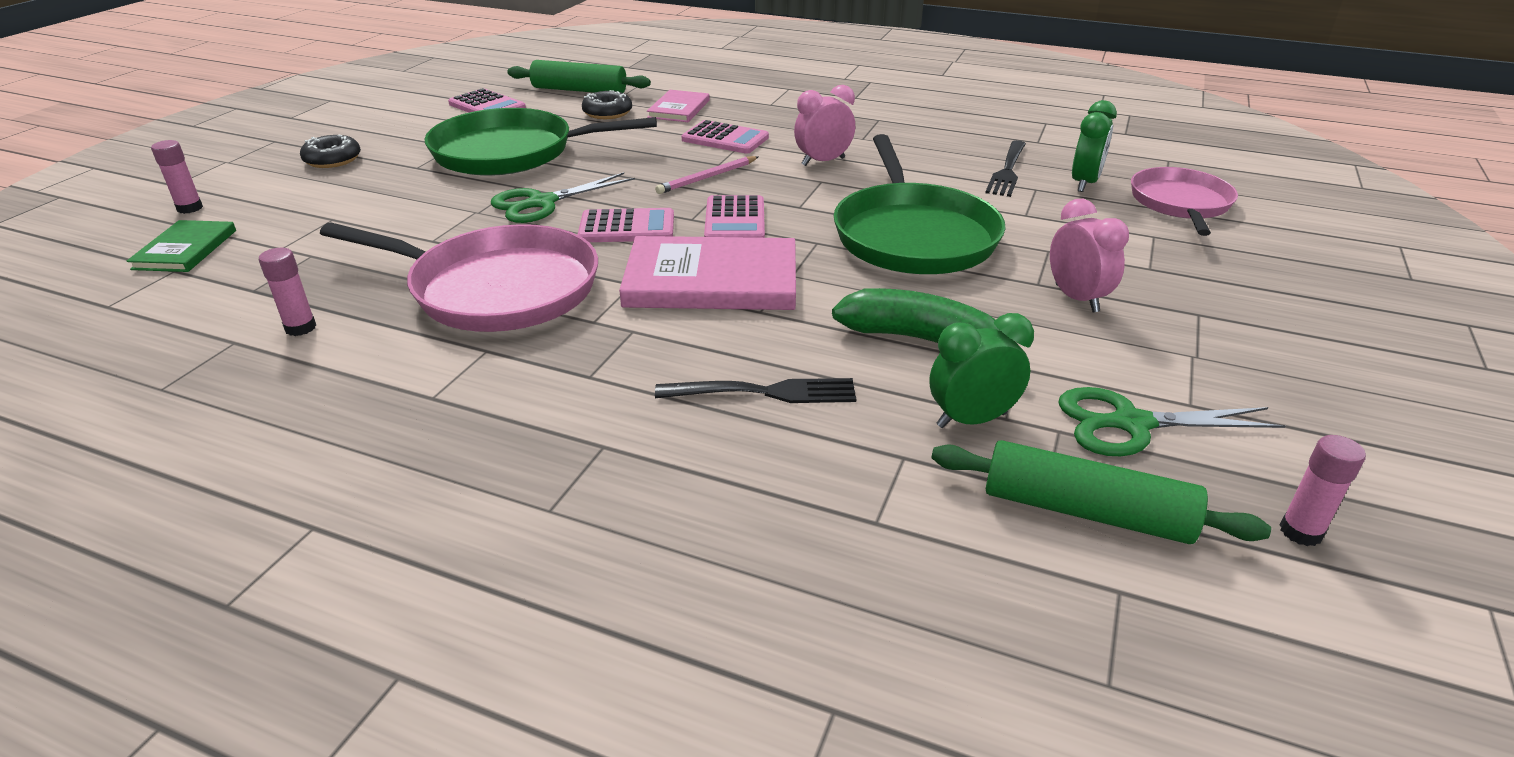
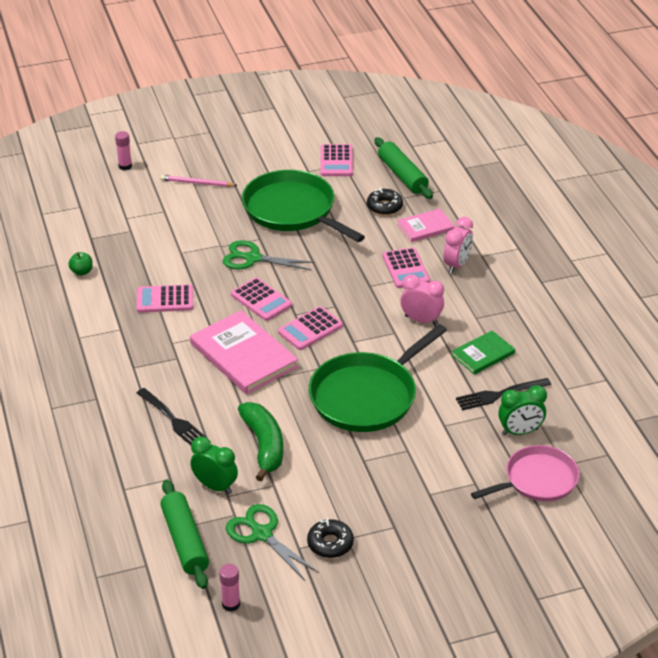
camera: 50 degrees right, 5 degrees up
green book [127,220,236,272] -> green book moved to [452,331,515,375]
pink glue stick [259,248,316,336] -> green apple [68,252,93,276]
black donut [300,135,361,168] -> black donut moved to [307,518,354,558]
pink pan [320,223,598,332] -> pink calculator [136,284,193,313]
pink pencil [655,156,758,194] -> pink pencil moved to [160,175,237,187]
pink clock [1050,199,1129,312] -> pink clock moved to [444,217,473,273]

